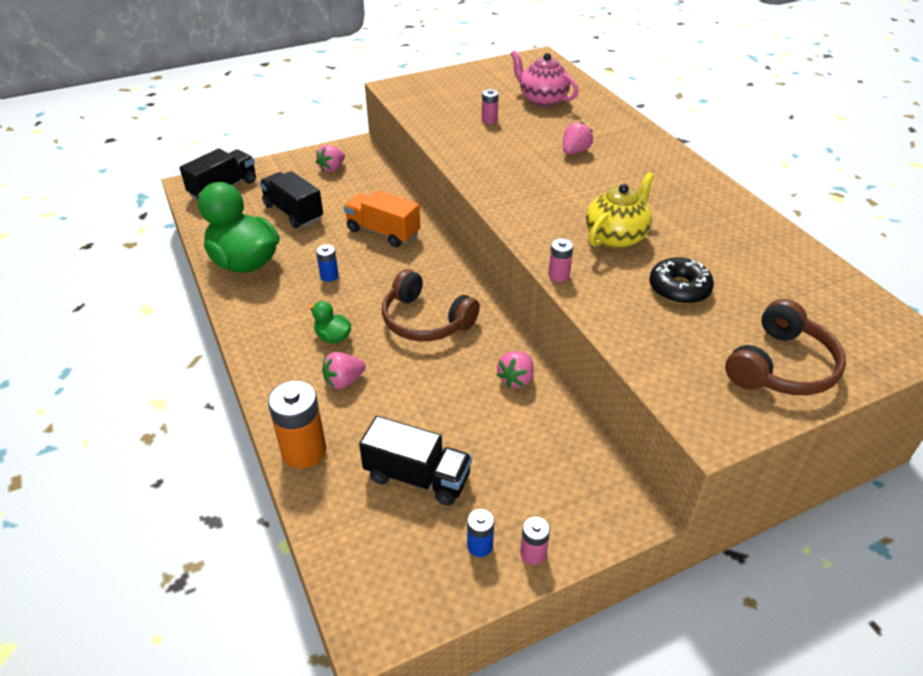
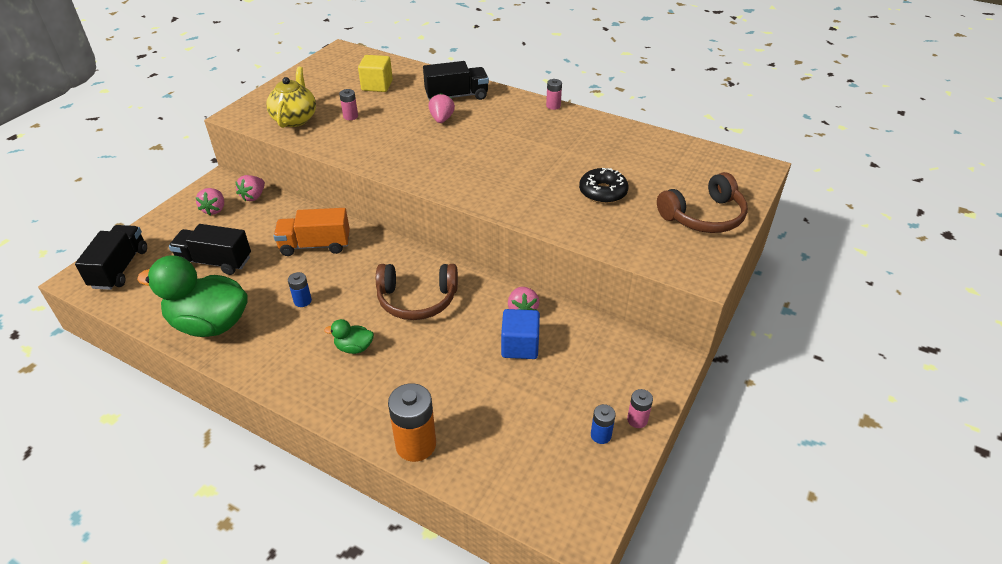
camera: 35 degrees left, 0 degrees up
pink strawberry [322,352,366,389] -> pink strawberry moved to [235,175,265,202]
black truck [359,416,472,506] -> black truck moved to [423,61,489,101]
pink teapot [511,50,579,107] -> yellow cube [358,55,393,92]
pink battery [548,238,573,282] -> pink battery moved to [546,79,562,110]
yellow teapot [586,172,655,249] -> yellow teapot moved to [266,67,316,128]
brown headphones [725,299,846,395] -> brown headphones turned 60 degrees clockwise [657,172,748,233]
none -> blue cube [501,309,540,359]

